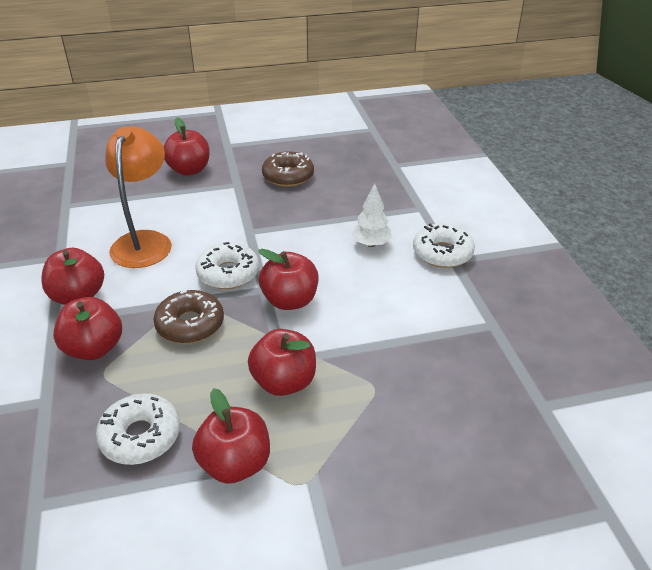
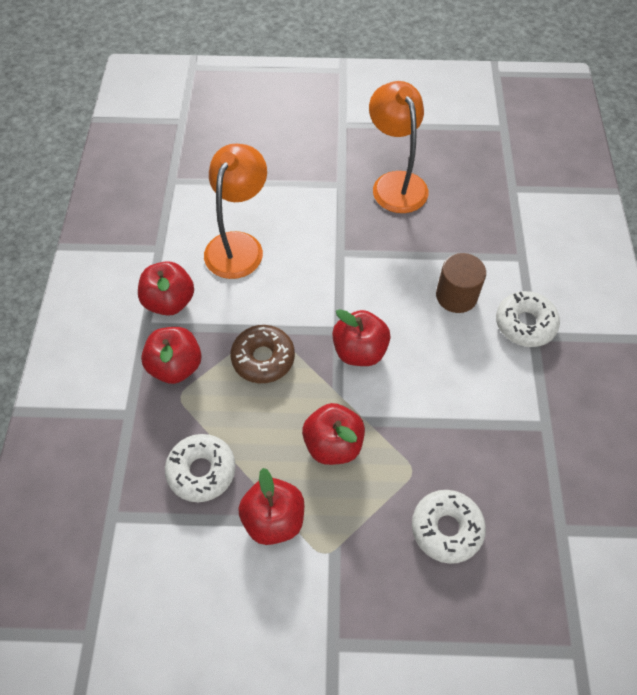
camera: 15 degrees right, 20 degrees up
red apple [164,117,209,175] -> none
white donut [195,242,259,289] -> white donut moved to [412,490,486,564]
brown donut [262,151,314,187] -> orange lamp [369,81,428,213]
white tree [351,183,392,247] -> brown cylinder [436,253,486,313]

